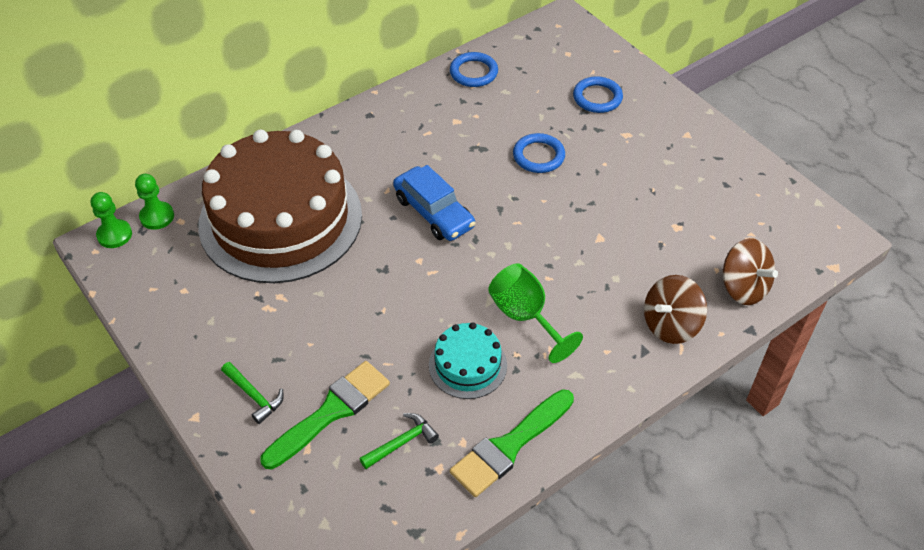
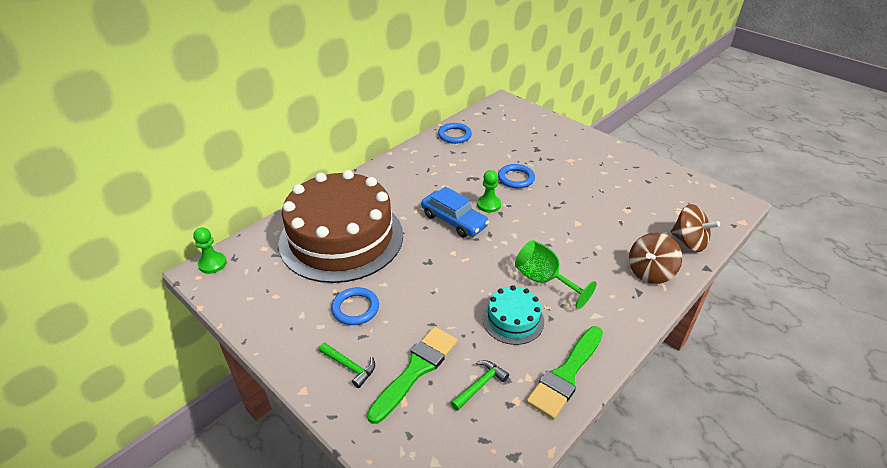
camera: 10 degrees left, 10 degrees down
green pawn [135,174,174,230] -> green pawn moved to [477,170,501,213]
blue ring [573,76,623,113] -> blue ring moved to [331,287,379,325]

